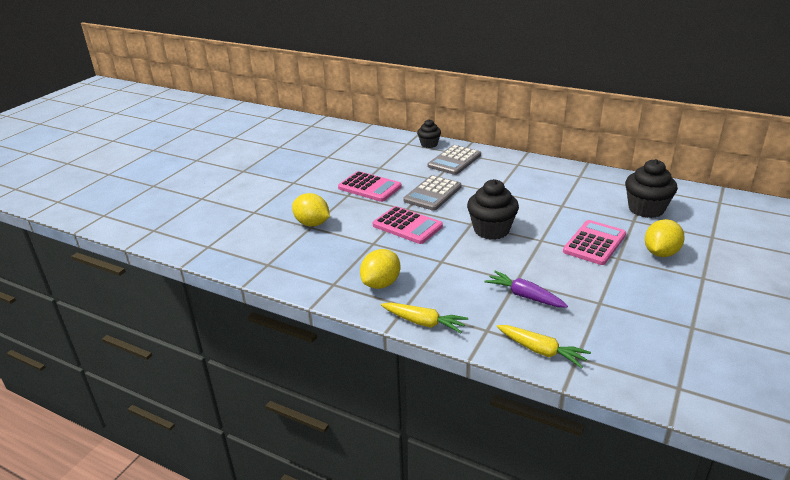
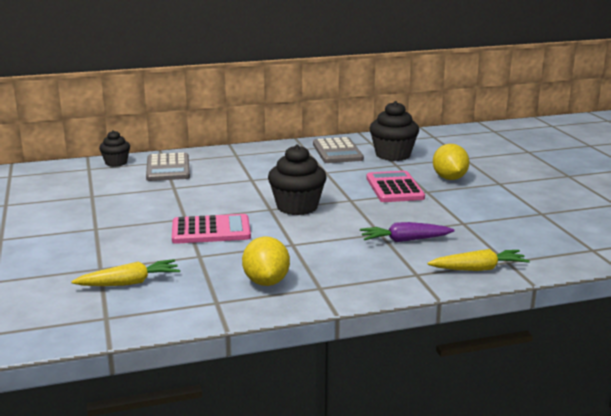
camera: 45 degrees left, 10 degrees down
yellow lemon [292,193,330,226] -> none
pink calculator [338,171,401,202] -> none
yellow carrot [381,303,468,333] -> yellow carrot moved to [71,259,180,286]
grey calculator [403,175,462,211] -> grey calculator moved to [313,137,364,163]

